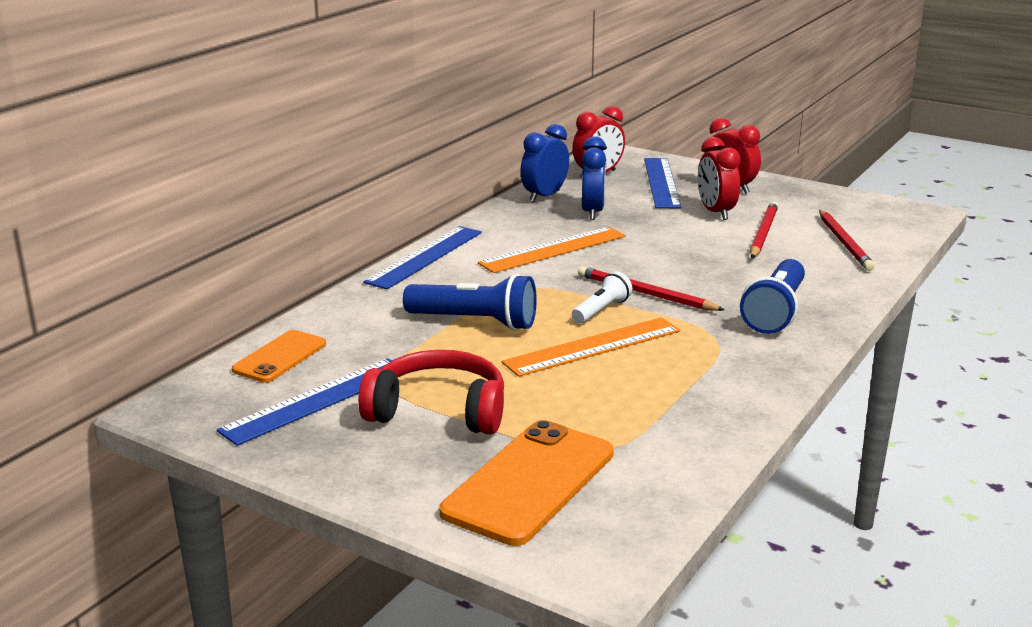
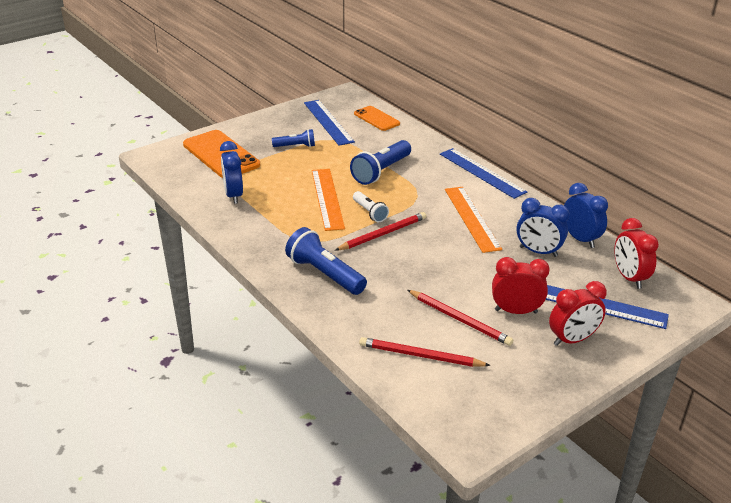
camera: 110 degrees right, 10 degrees up
red headphones [358,350,504,435] -> blue flashlight [272,129,315,147]
none -> blue clock [220,141,243,204]

